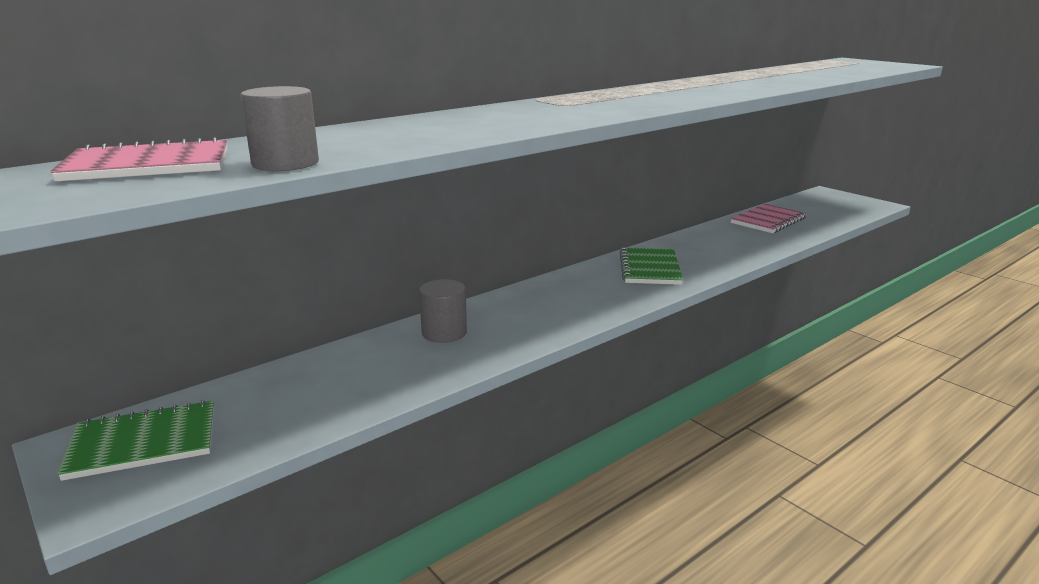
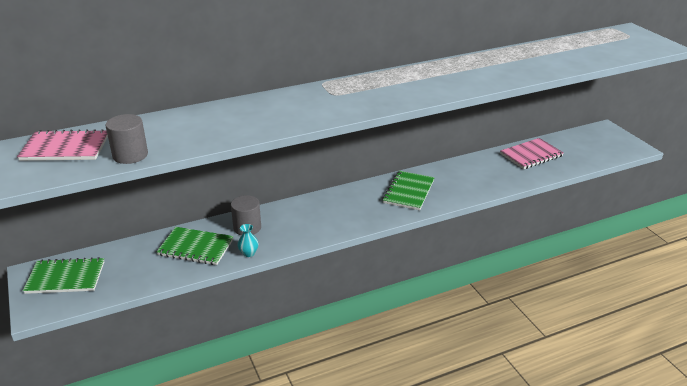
camera: 15 degrees right, 10 degrees up
none -> green notebook [156,227,233,265]
none -> turquoise vase [237,224,258,257]

